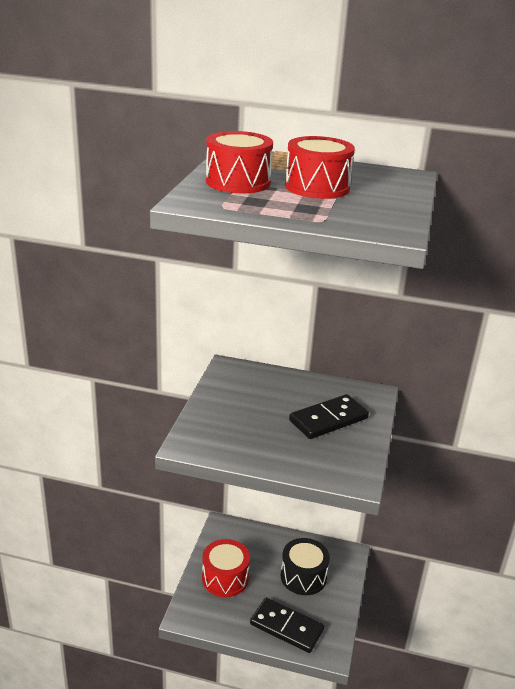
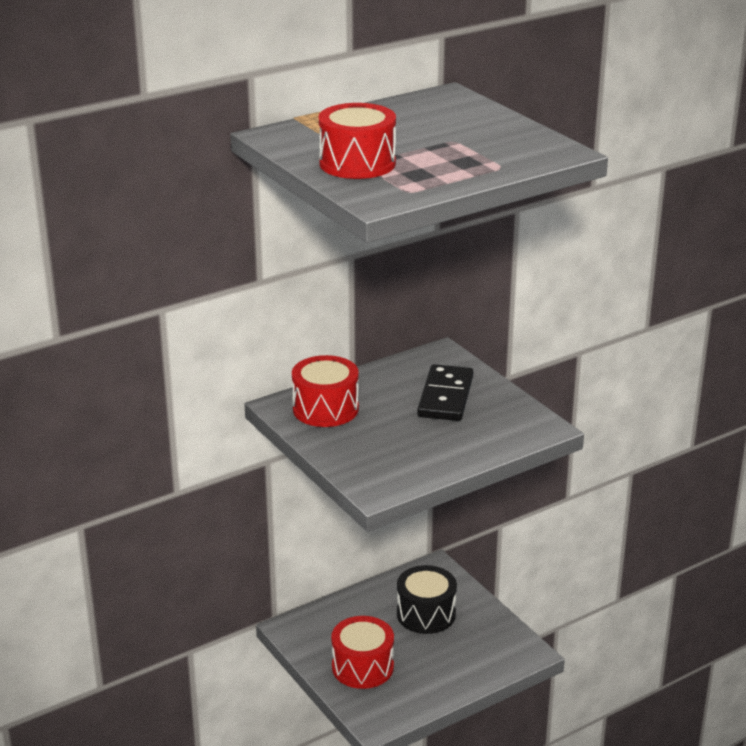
camera: 45 degrees left, 0 degrees up
black domino [250,598,324,653] -> none
red drum [285,136,355,199] -> red drum moved to [292,355,359,427]

